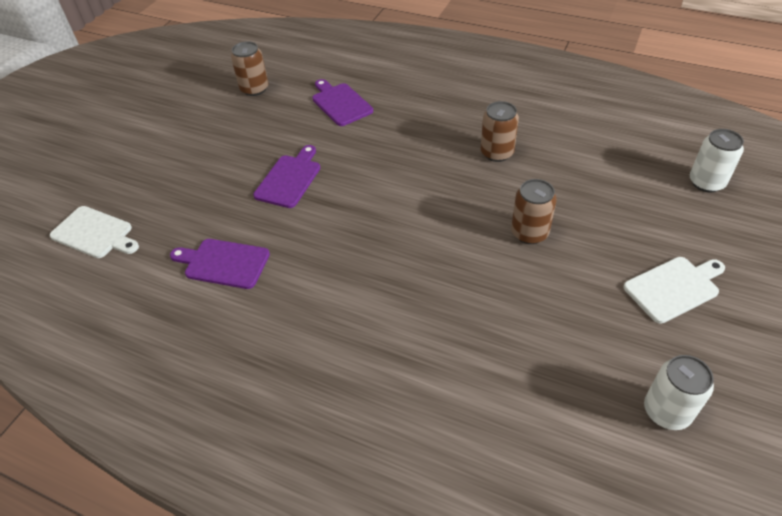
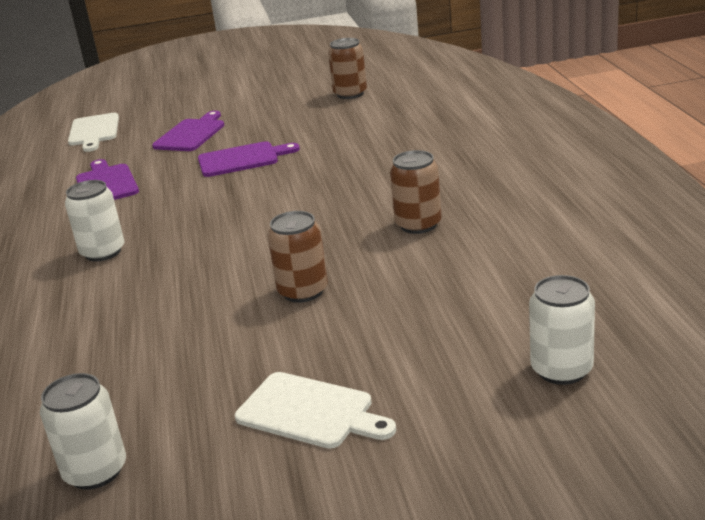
camera: 55 degrees right, 20 degrees down
purple cutting board [312,79,373,126] -> purple cutting board moved to [152,111,224,151]
none -> white can [65,180,124,261]

